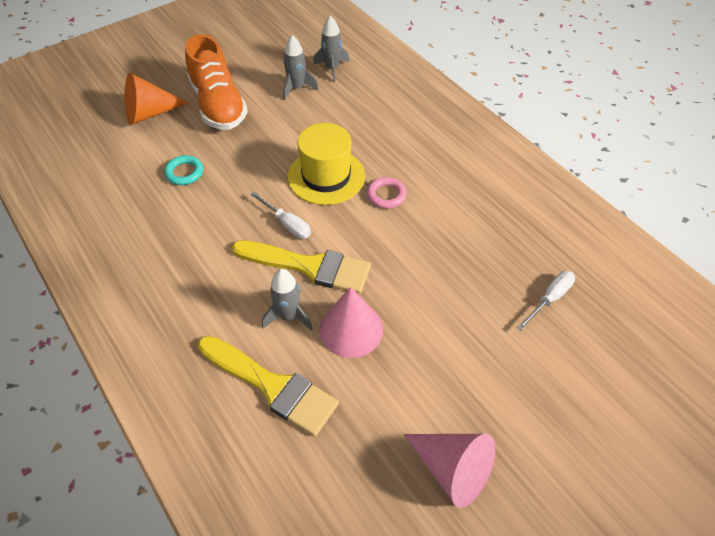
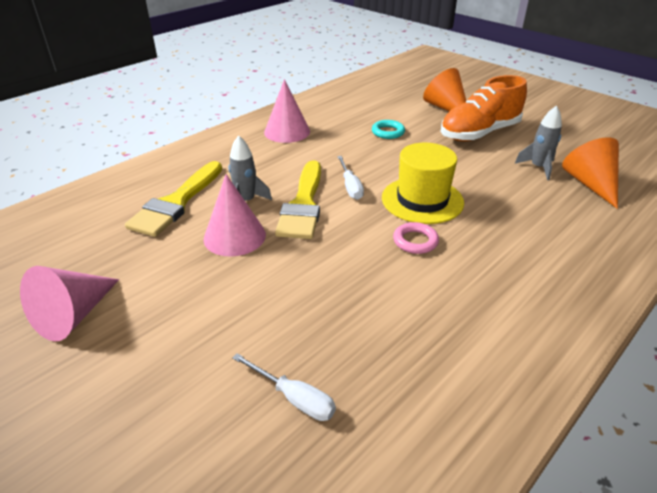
camera: 80 degrees right, 15 degrees down
white screwdriver [250,192,311,239] -> white screwdriver turned 45 degrees counterclockwise [337,156,364,200]
grey rocket [313,16,350,82] -> orange cone [562,137,619,209]
none -> pink cone [264,79,310,143]

